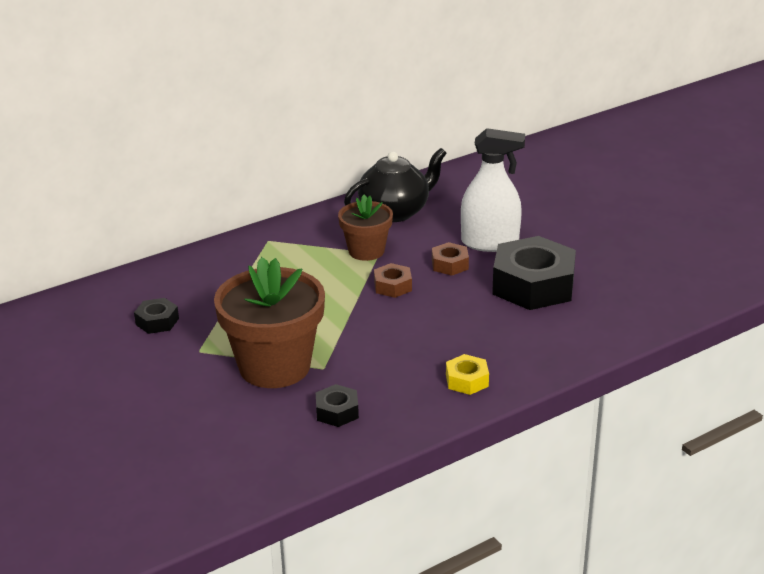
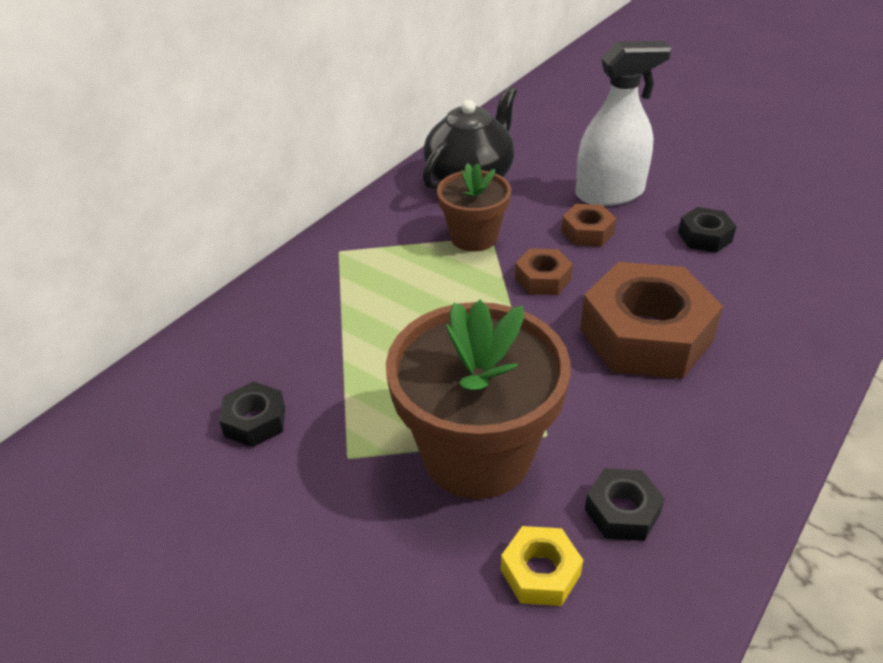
camera: 20 degrees left, 10 degrees up
yellow nut [446,354,489,395] -> yellow nut moved to [501,526,583,606]
black nut [492,236,576,310] -> black nut [678,207,737,253], size x0.46
none -> brown nut [580,262,723,379]

